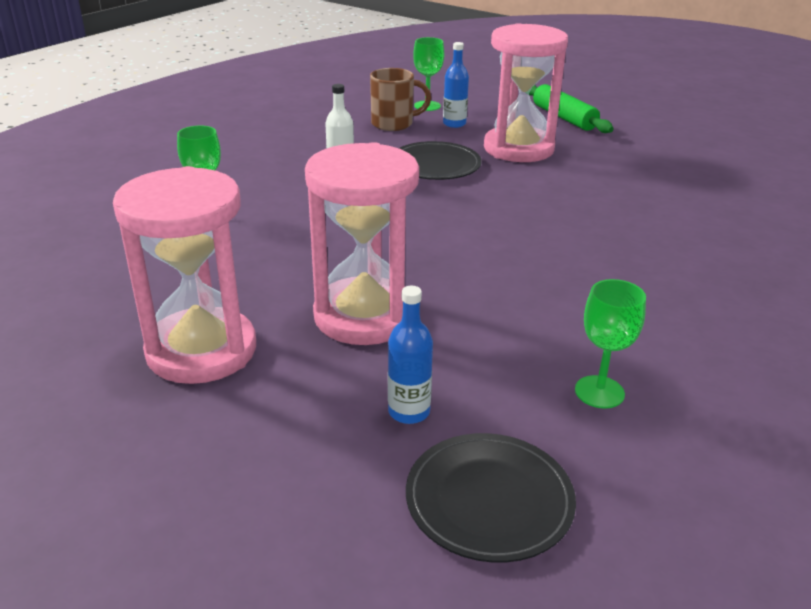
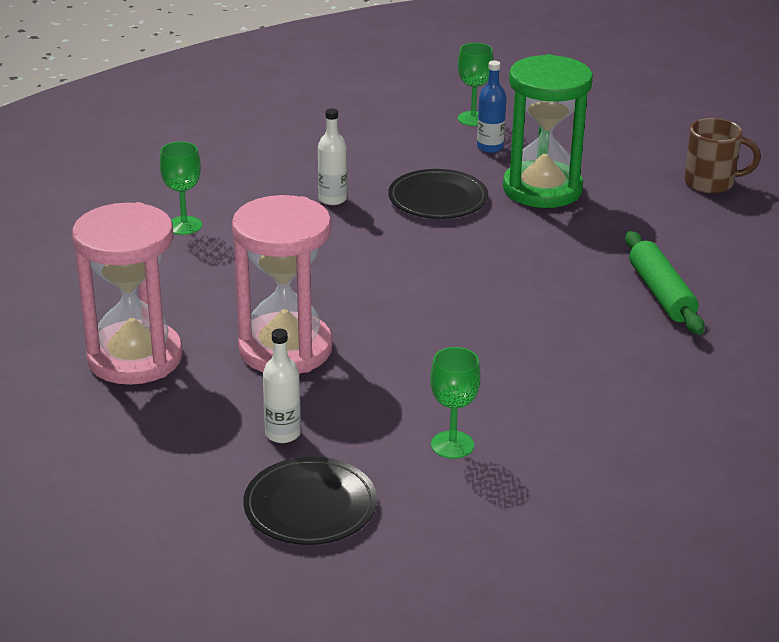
camera: 15 degrees right, 0 degrees up
brown mug [370,68,431,131] -> brown mug moved to [684,118,761,193]
blue bottle [388,286,433,424] -> white bottle [263,329,301,443]
pink hourglass [484,23,568,162] -> green hourglass [503,54,593,208]
green rolling pin [529,84,614,133] -> green rolling pin moved to [625,231,705,335]

